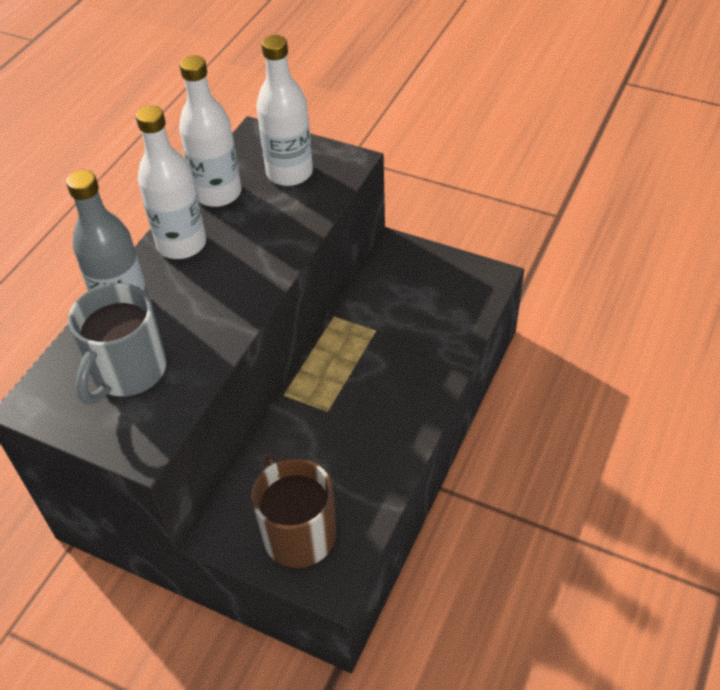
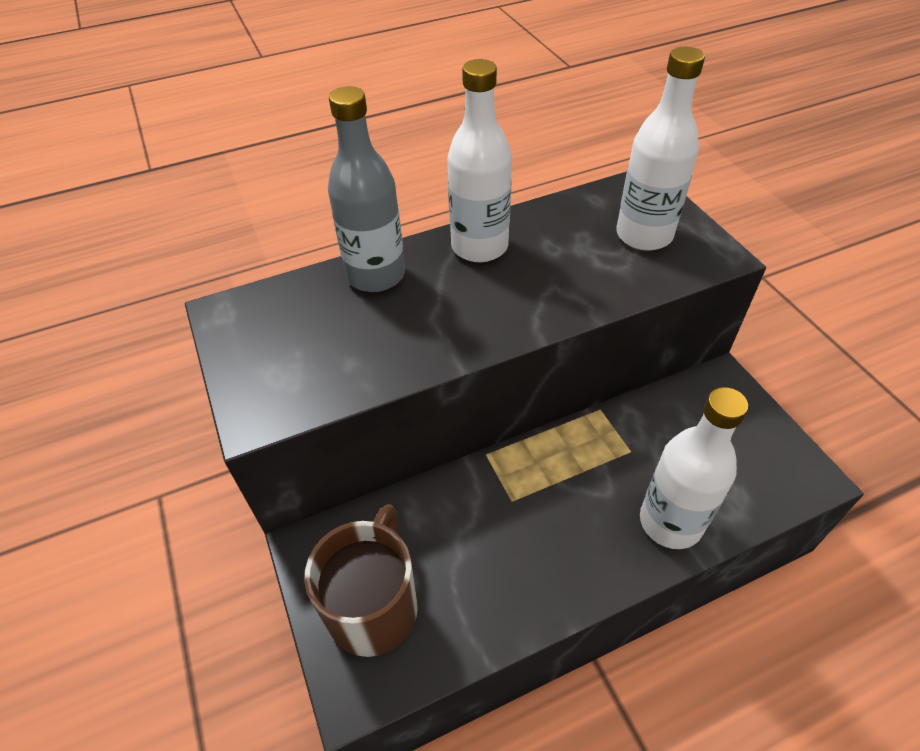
camera: 40 degrees right, 0 degrees up
grey mug [68,283,166,404] -> none
white bottle [179,55,242,207] -> white bottle moved to [640,387,748,549]

